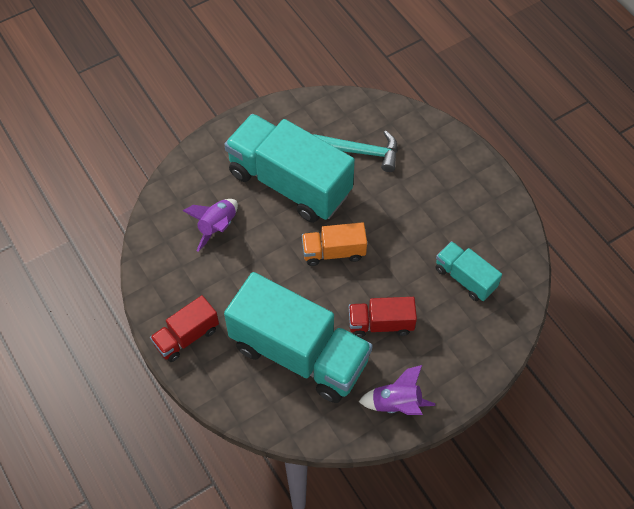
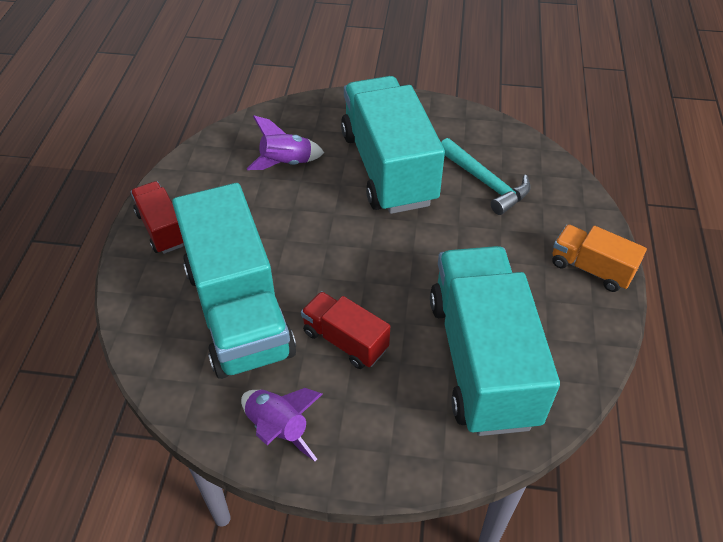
camera: 40 degrees right, 10 degrees down
red truck [150,295,219,362] -> red truck turned 60 degrees clockwise [131,181,184,254]
orange truck [302,222,367,266] -> orange truck moved to [552,224,647,292]
turquoise truck [436,241,502,301] -> turquoise truck [430,246,560,436], size x2.06

